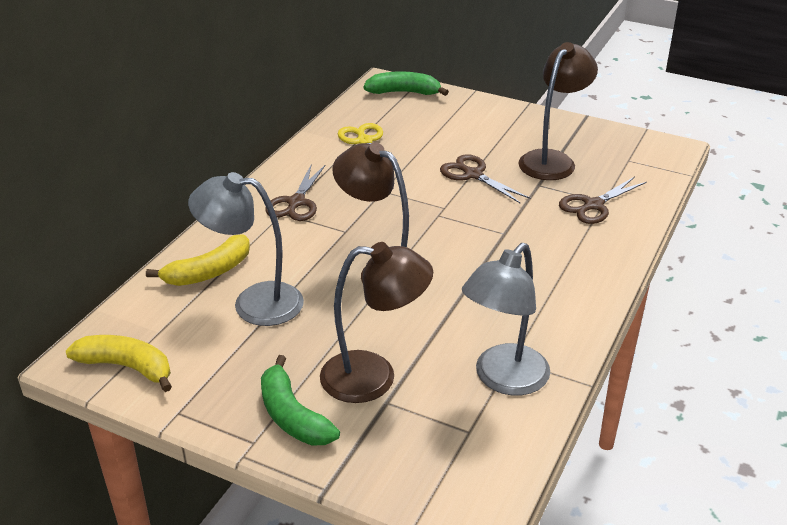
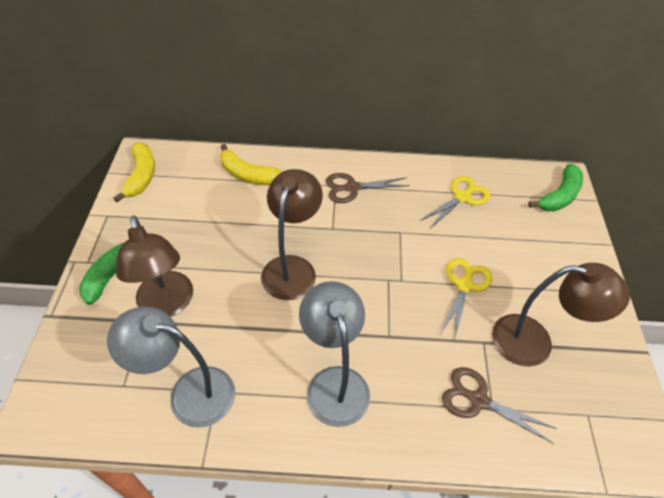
camera: 65 degrees right, 15 degrees up
grey lamp [188,172,304,326] -> grey lamp moved to [299,281,370,427]
green banana [363,71,449,96] -> green banana turned 60 degrees clockwise [528,164,583,211]
brown scissors [440,154,531,203] -> yellow scissors [440,258,492,341]

